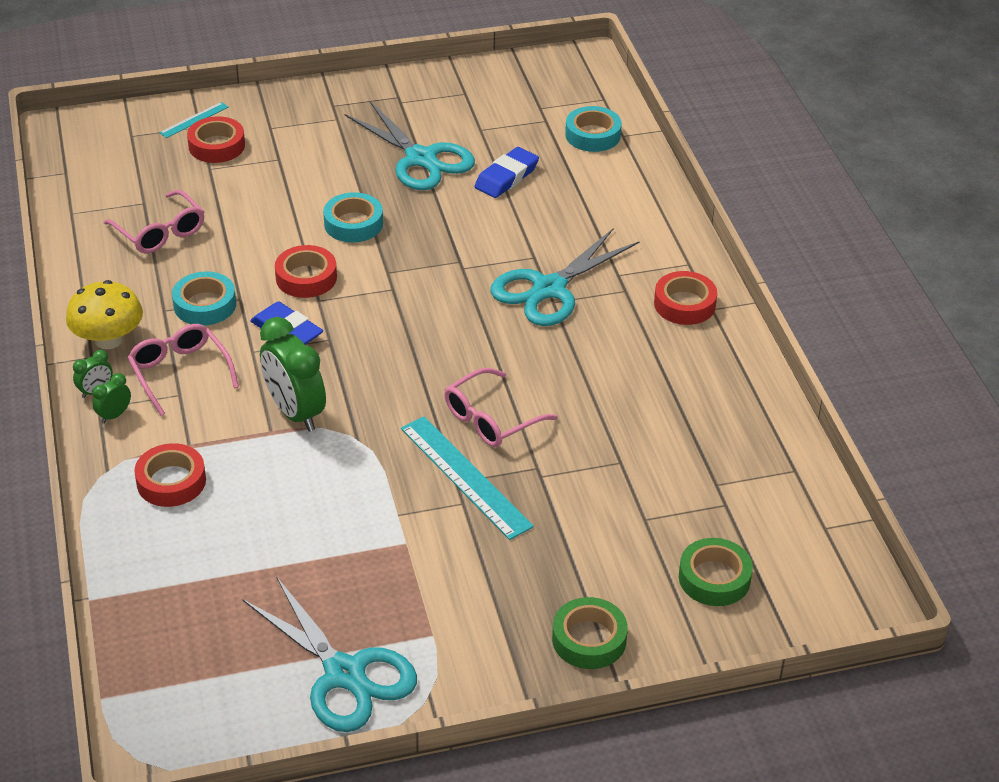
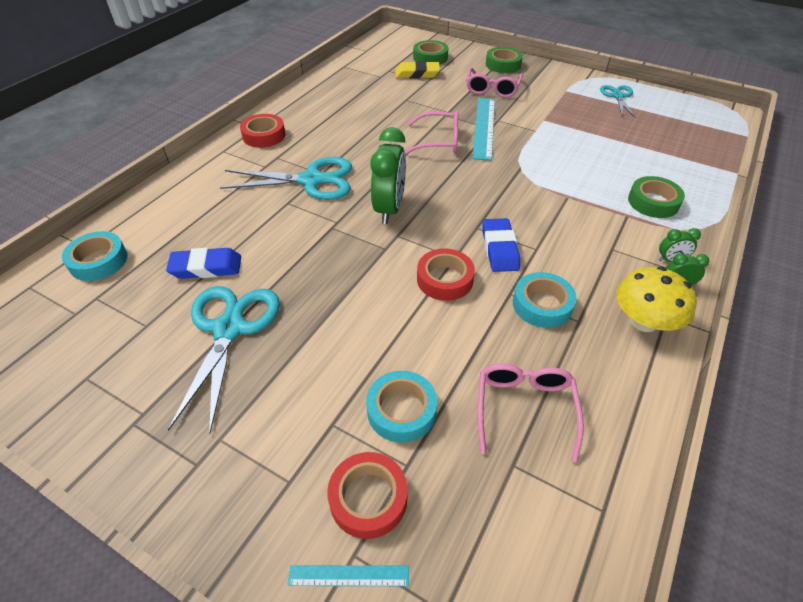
camera: 135 degrees left, 5 degrees up
pink glasses [128,324,239,416] -> pink glasses moved to [466,68,523,98]
red tape [134,443,206,507] -> green tape [628,176,685,218]
turquoise scissors [242,576,417,732] -> turquoise scissors [600,85,635,117], size x0.58
green clock [260,317,326,431] -> green clock moved to [370,127,406,224]
turquoise tape [323,192,383,242] -> turquoise tape moved to [366,371,437,443]
none -> yellow eraser [395,61,440,79]

